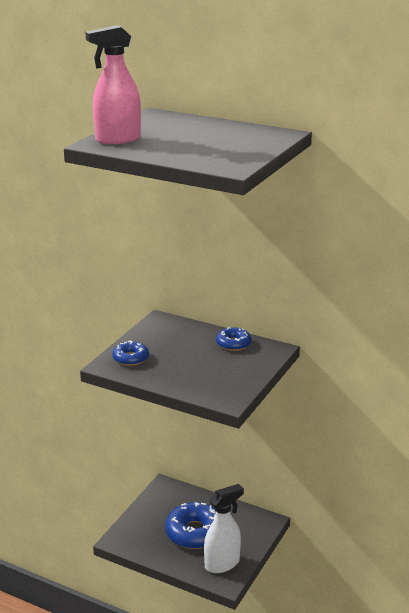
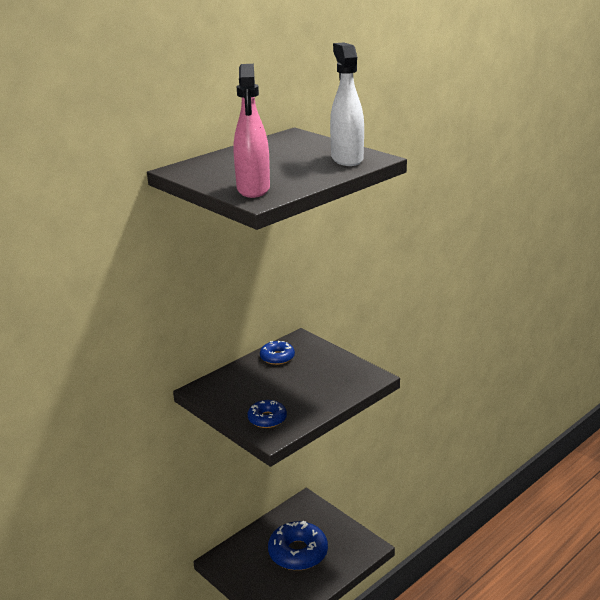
camera: 70 degrees left, 0 degrees up
white spray bottle [204,484,244,573] -> white spray bottle moved to [330,42,364,166]

